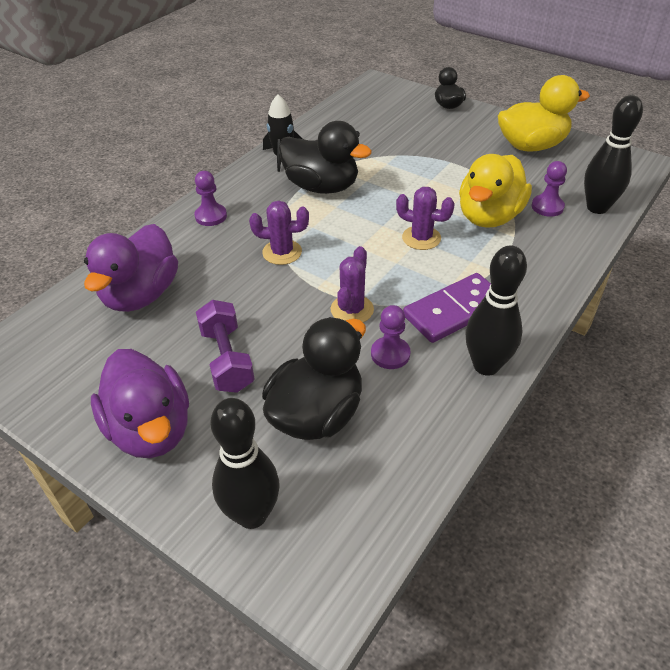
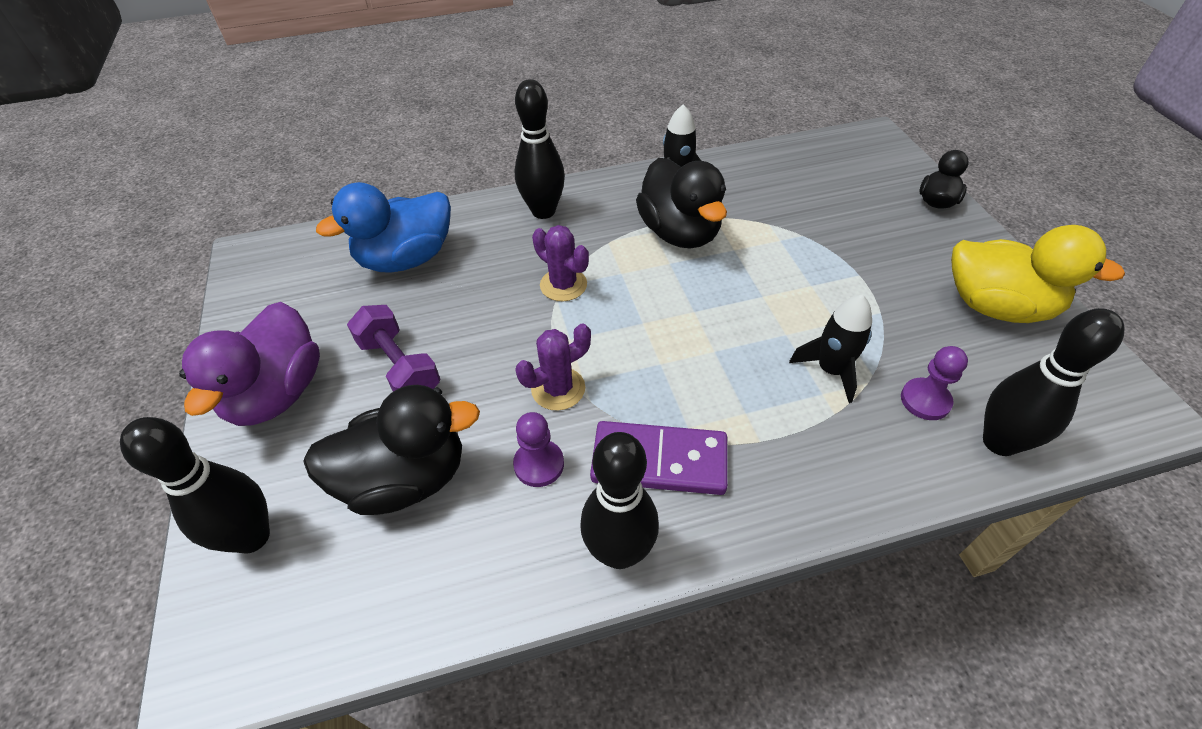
camera: 40 degrees right, 5 degrees up
purple duck [84,224,178,312] -> blue duck [316,182,451,273]
purple pawn [195,171,227,226] -> black bowling pin [514,79,565,219]
purple dumbbell [196,300,255,393] -> purple dumbbell turned 60 degrees counterclockwise [347,305,440,392]
purple cactus [396,187,455,250] -> none
yellow duck [459,154,532,228] -> black rocket [789,295,872,403]

